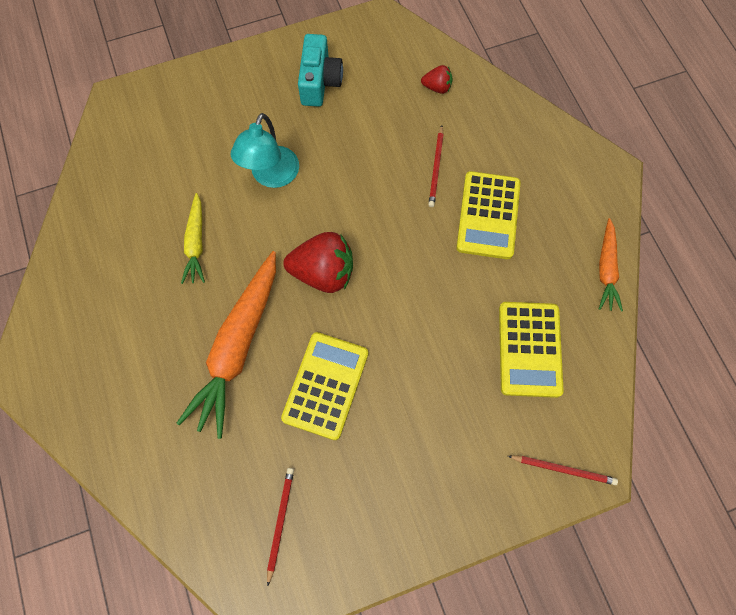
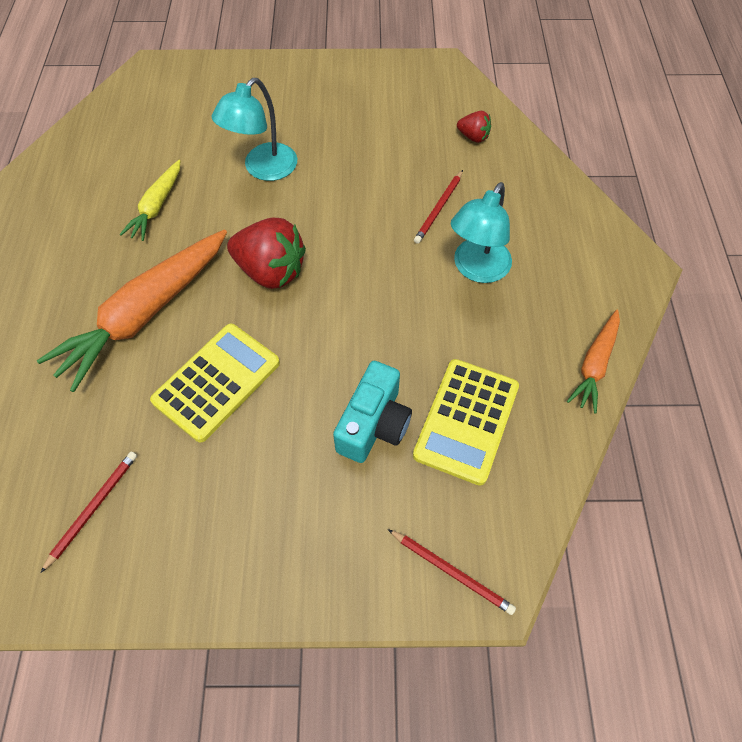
camera: 20 degrees right, 10 degrees down
turquoise camera [298,34,343,107] -> turquoise camera moved to [333,361,412,463]
yellow calculator [456,171,521,259] -> turquoise lamp [451,182,512,283]

